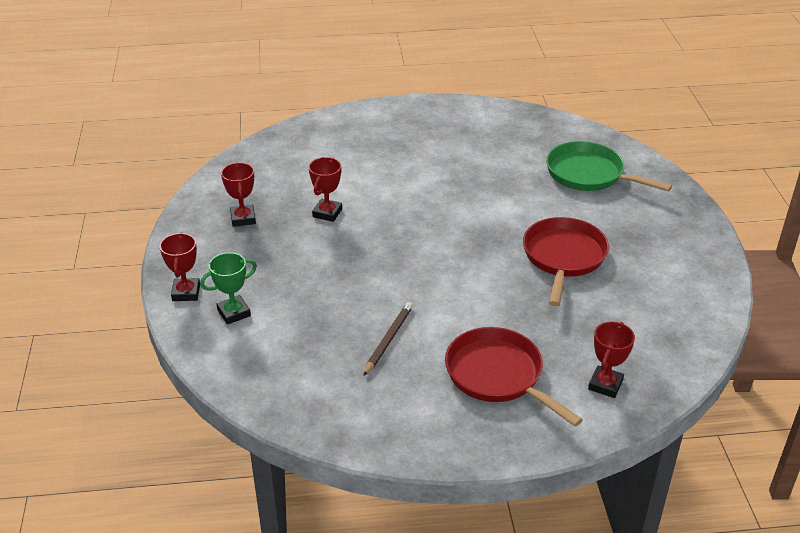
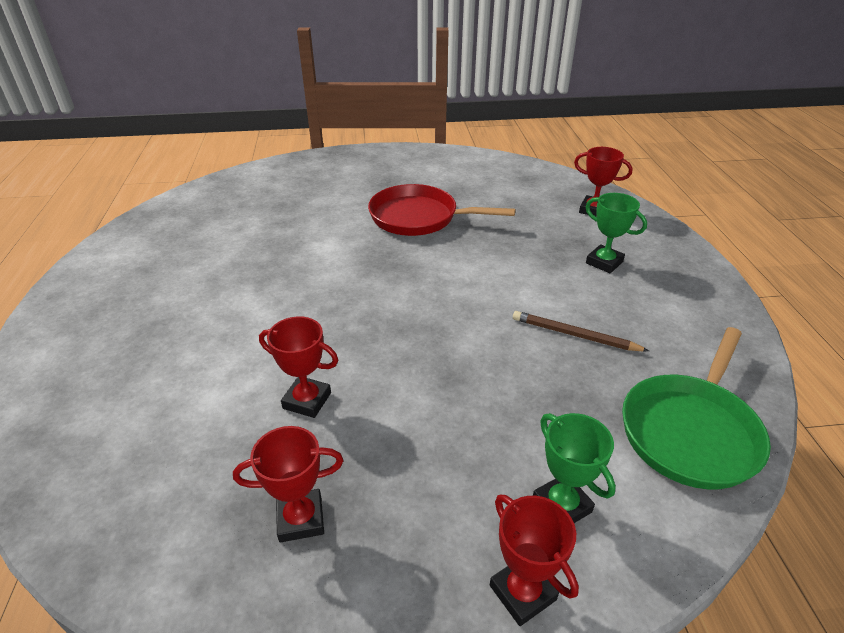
camera: 90 degrees left, 0 degrees up
red trophy [160,233,200,301] -> red trophy turned 60 degrees clockwise [490,495,579,626]
red pan [445,327,583,427] -> green trophy [585,193,647,273]
green pan [546,141,672,192] -> green pan moved to [622,327,771,489]

